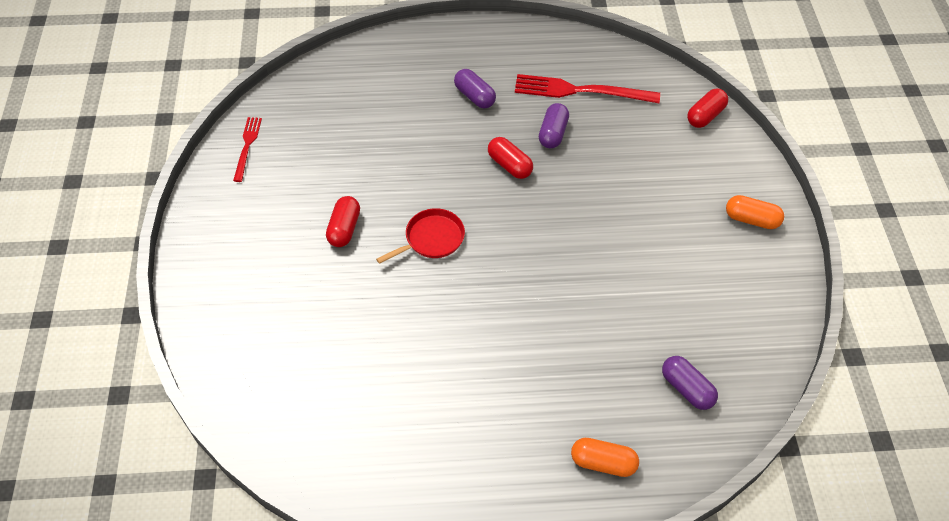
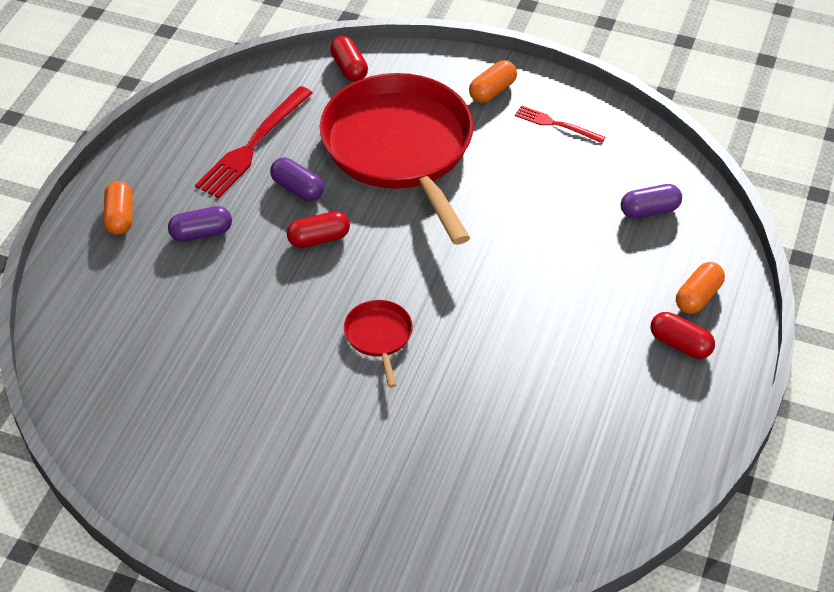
camera: 65 degrees left, 5 degrees down
red fork [233,117,262,182] -> red fork moved to [515,105,605,143]
red capsule [326,196,360,247] -> red capsule moved to [650,312,715,359]
none -> orange capsule [103,181,133,235]
none -> red pan [320,73,473,245]

